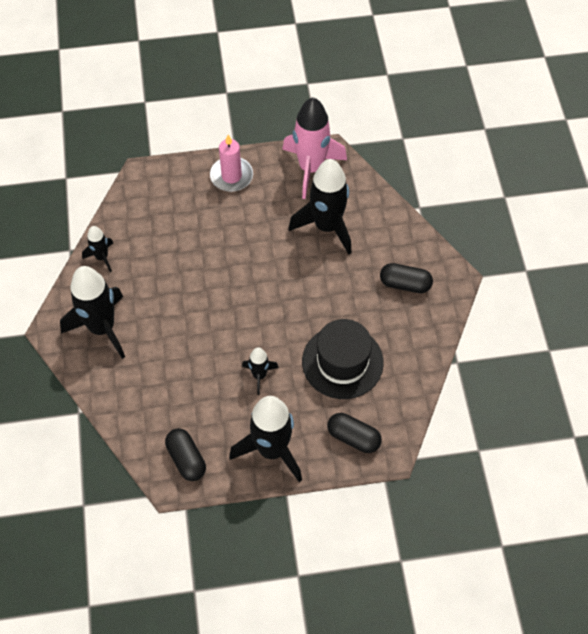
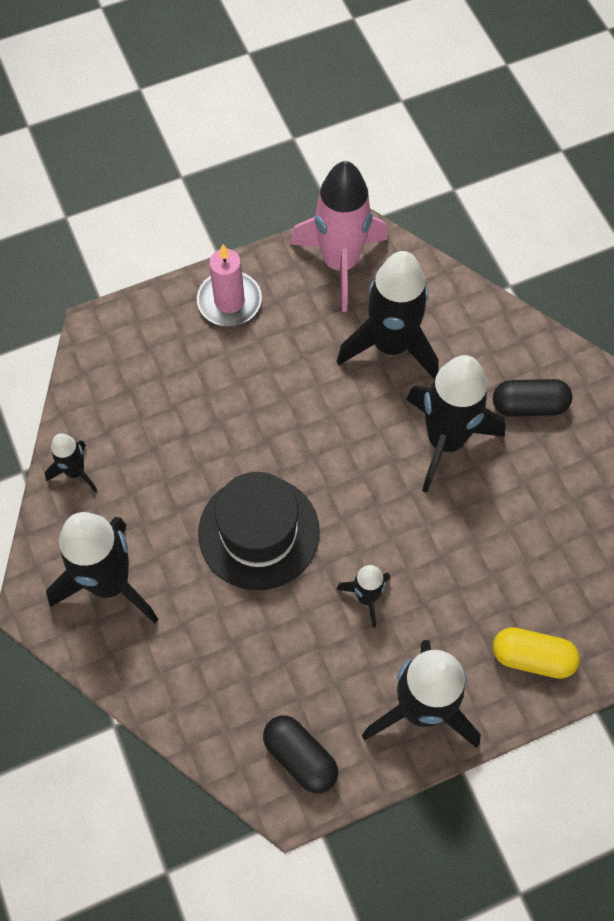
camera: 15 degrees left, 5 degrees up
black hat [302,319,384,399] -> black hat moved to [198,472,320,591]
black capsule [327,413,382,453] -> yellow capsule [493,627,580,679]
none -> black rocket [406,355,506,493]

